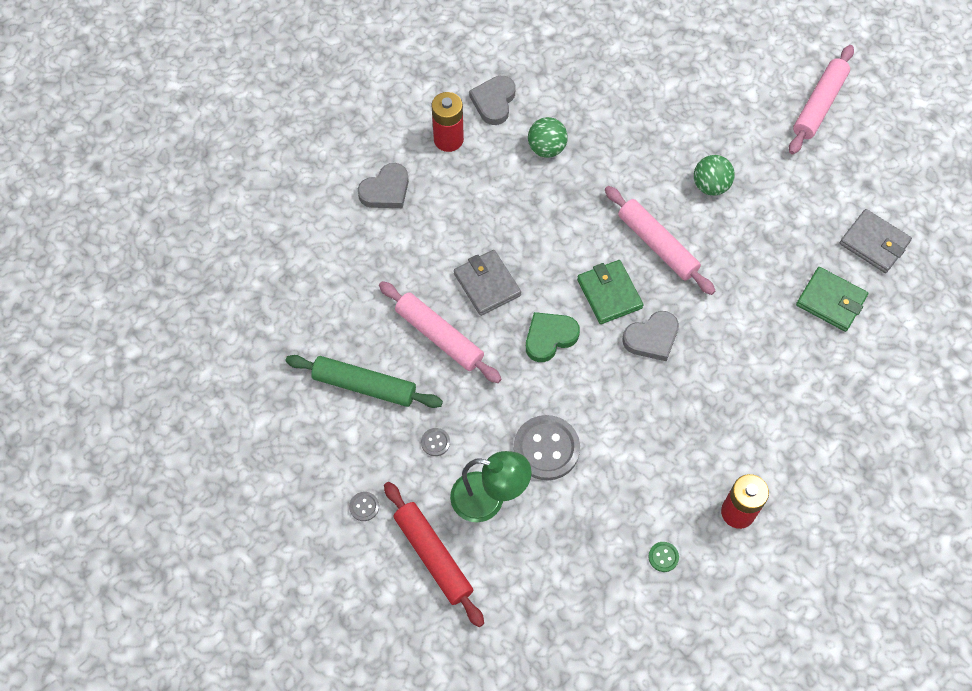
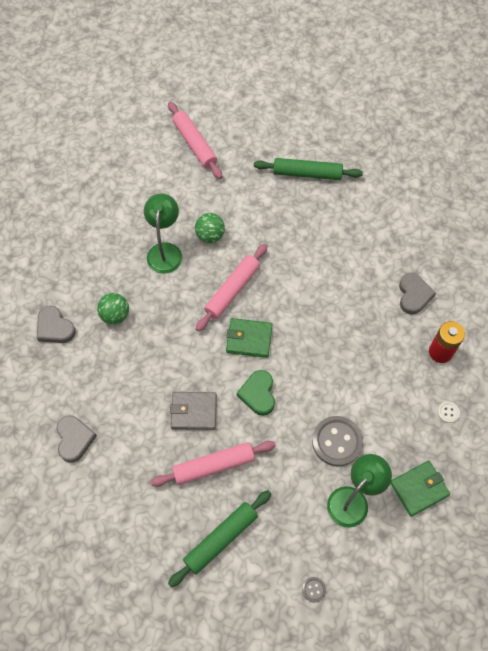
camera: 60 degrees left, 0 degrees up
red rolling pin [384,482,484,627] -> none
grey button [421,428,450,456] -> none
red battery [432,92,464,152] -> none
pink rolling pin [605,186,715,295] -> pink rolling pin turned 45 degrees counterclockwise [196,244,267,332]
grey heart [622,311,679,361] -> grey heart moved to [399,273,436,315]
green button [648,542,679,572] -> white button [437,402,460,423]
green wallet [796,267,868,332] -> green wallet moved to [390,461,450,517]
grey wallet [840,209,912,273] -> green rolling pin [254,158,363,180]
none -> green lamp [144,193,182,274]

